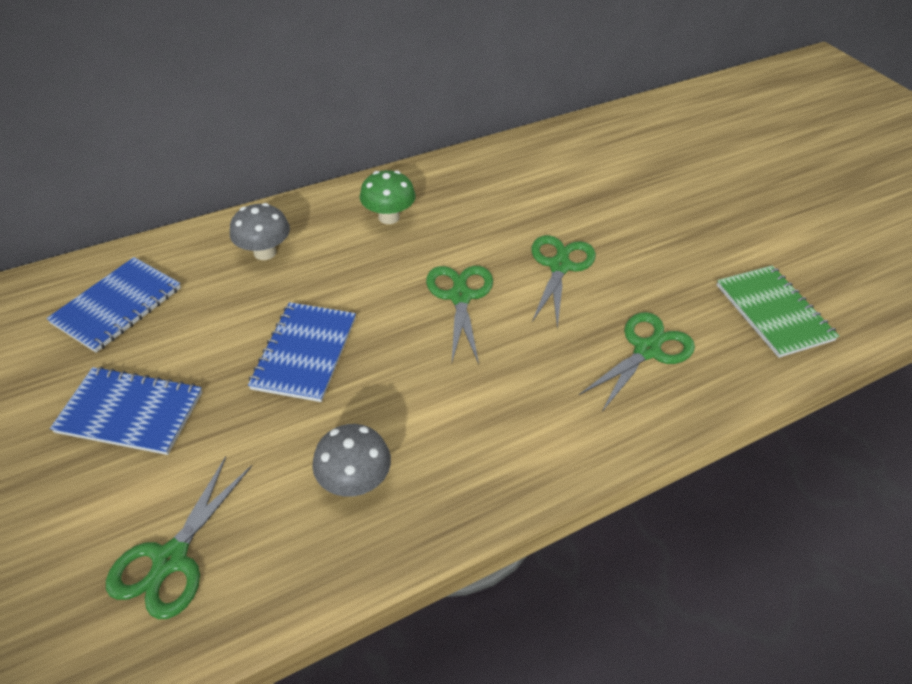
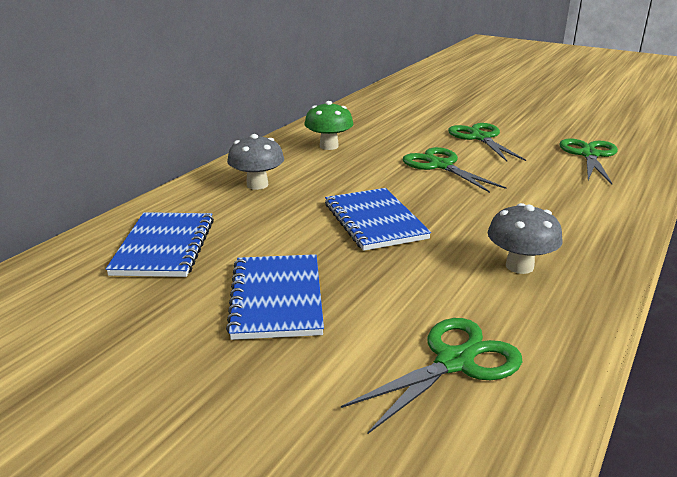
camera: 30 degrees left, 20 degrees down
blue notebook [50,367,202,455] -> blue notebook turned 75 degrees counterclockwise [226,254,324,340]
green scissors [106,456,252,619] -> green scissors turned 120 degrees counterclockwise [341,318,522,434]
green notebook [717,265,839,358] -> none

